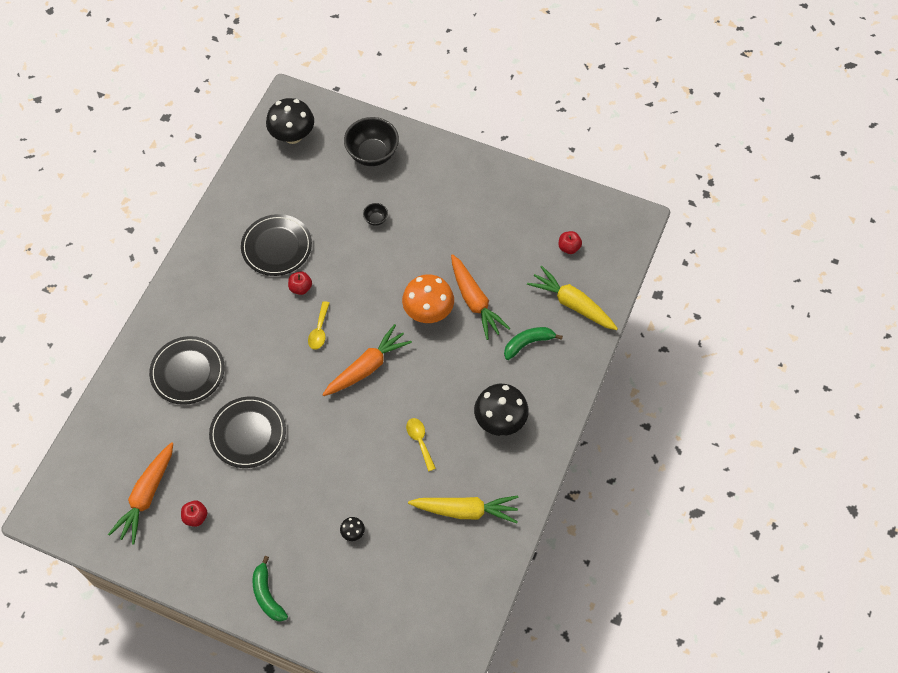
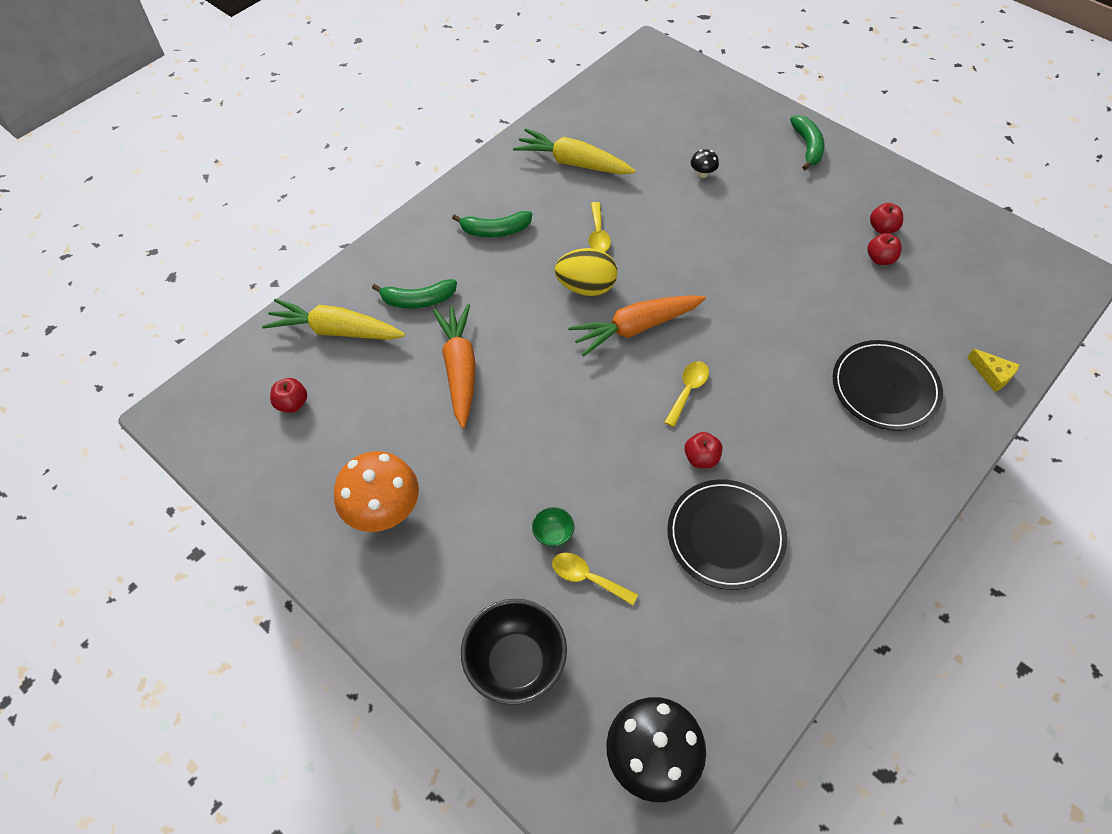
camera: 160 degrees left, 5 degrees down
orange carrot [108,442,173,545] -> none
black plate [209,396,286,468] -> none
black bowl [363,203,388,226] -> green bowl [532,507,574,547]
orange mushroom [402,274,454,323] -> orange mushroom moved to [334,451,419,532]
black mushroom [474,384,529,436] -> green banana [452,211,532,237]
yellow carrot [527,266,618,330] -> yellow carrot turned 135 degrees clockwise [262,299,405,340]
none -> yellow spoon [552,553,638,605]
none -> yellow egg [555,248,617,296]
none -> red apple [867,233,902,265]
none -> yellow cheese [967,348,1019,392]

